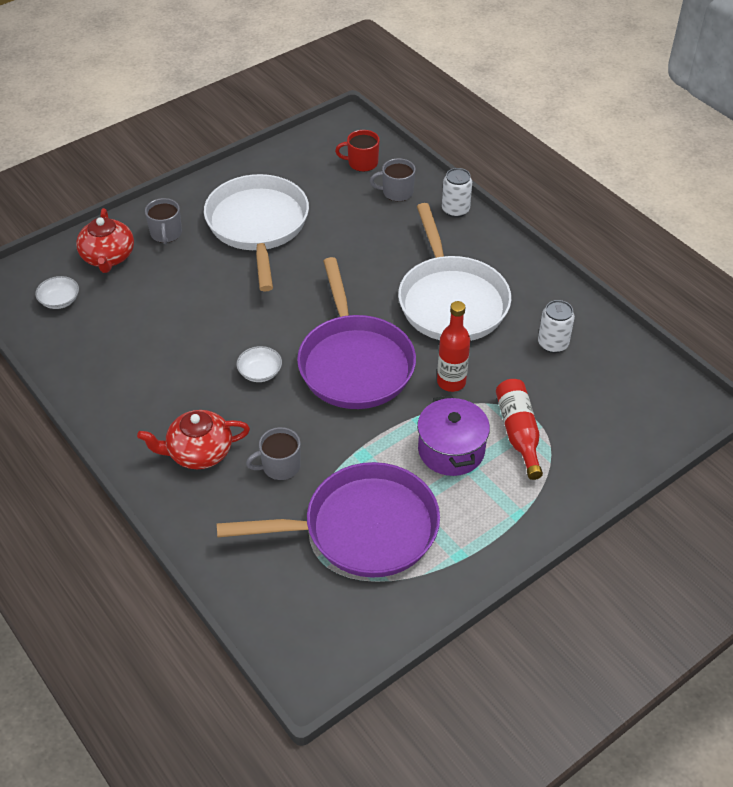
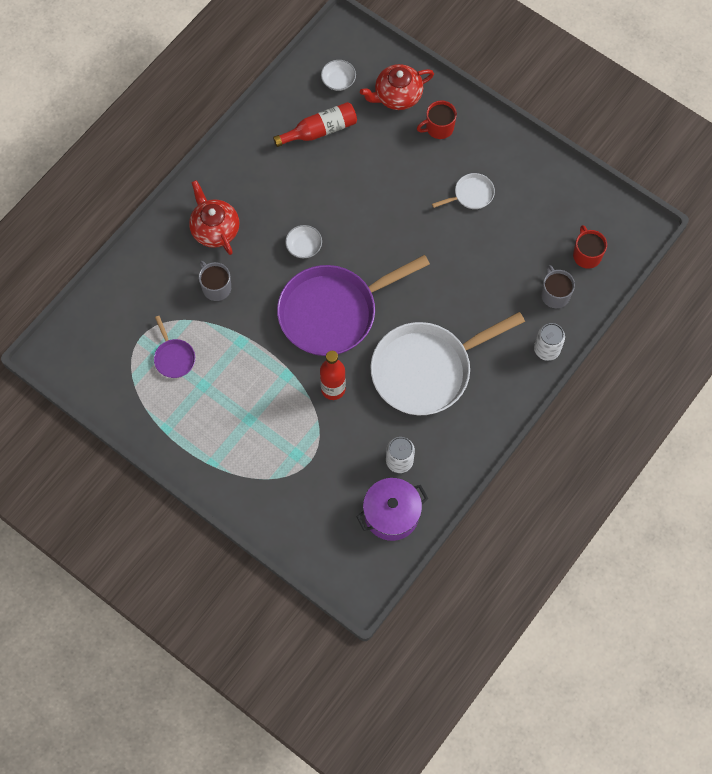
camera: 75 degrees right, 20 degrees up
grey mug [145,198,182,244] -> red mug [417,101,457,139]
white pan [204,174,309,292] -> white pan [432,173,495,209], size x0.42
purple pan [217,462,440,578] -> purple pan [154,316,195,378], size x0.42
purple pot [417,395,490,476] -> purple pot moved to [356,478,428,541]
red bottle [496,379,543,480] -> red bottle moved to [273,102,357,147]

